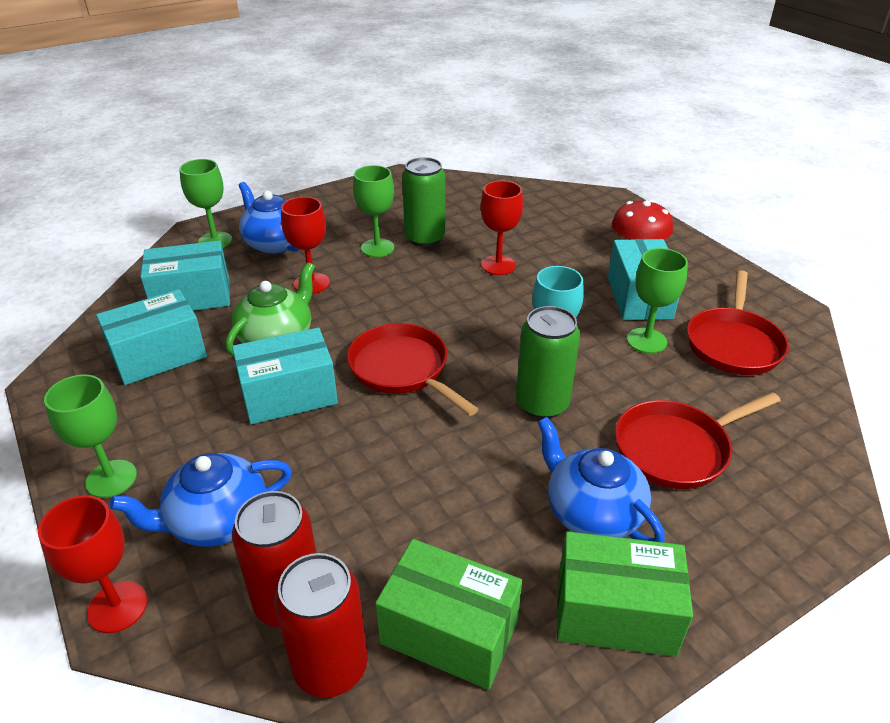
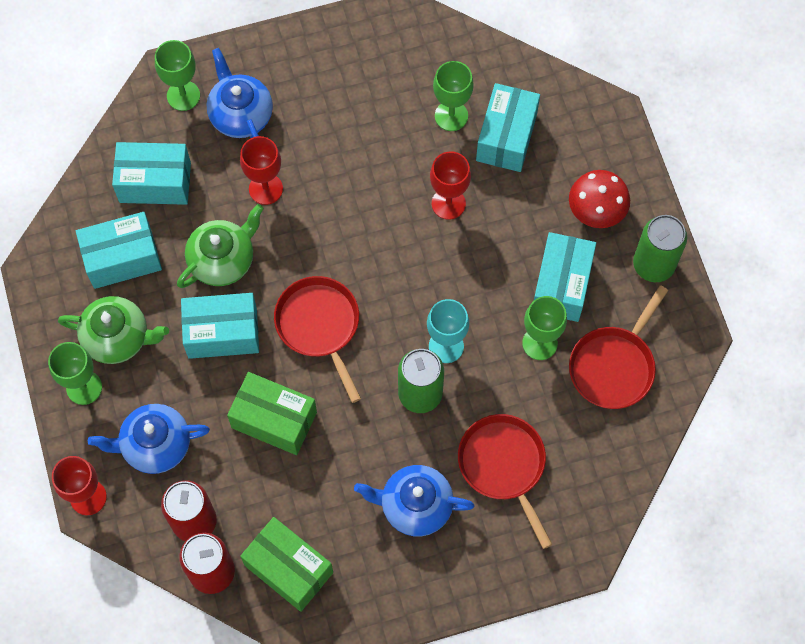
camera: 15 degrees right, 30 degrees up
green goblet [353,165,394,257] -> green goblet moved to [433,61,474,131]
green can [402,157,445,247] -> green can moved to [633,215,687,282]
blue teapot [537,417,665,542] -> blue teapot turned 60 degrees counterclockwise [354,465,474,536]
green box [557,532,693,657] -> green box moved to [227,372,317,455]
red pan [615,392,781,489] -> red pan turned 75 degrees clockwise [458,414,553,549]
none -> green teapot [58,296,169,364]
none -> turquoise box [476,83,540,172]

